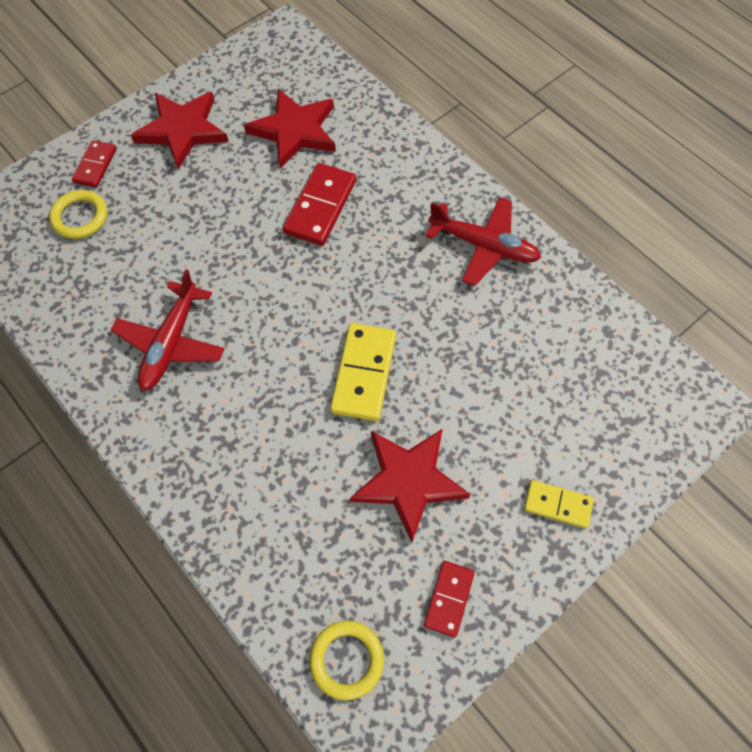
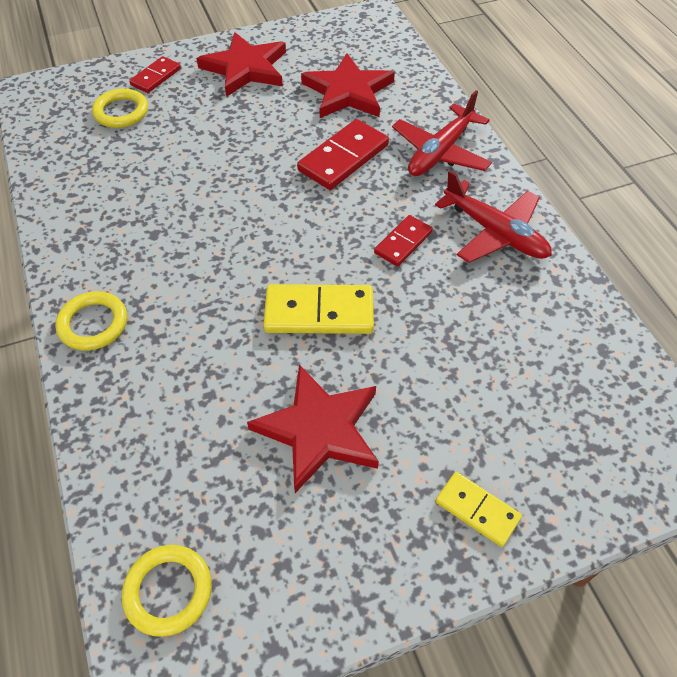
camera: 20 degrees right, 10 degrees down
red plane [111,270,225,391] -> red plane moved to [392,90,492,176]
yellow domino [330,323,396,421] -> yellow domino turned 60 degrees clockwise [263,284,374,334]
red domino [424,561,475,637] -> red domino moved to [374,215,433,266]
none -> yellow ring [55,291,127,351]

